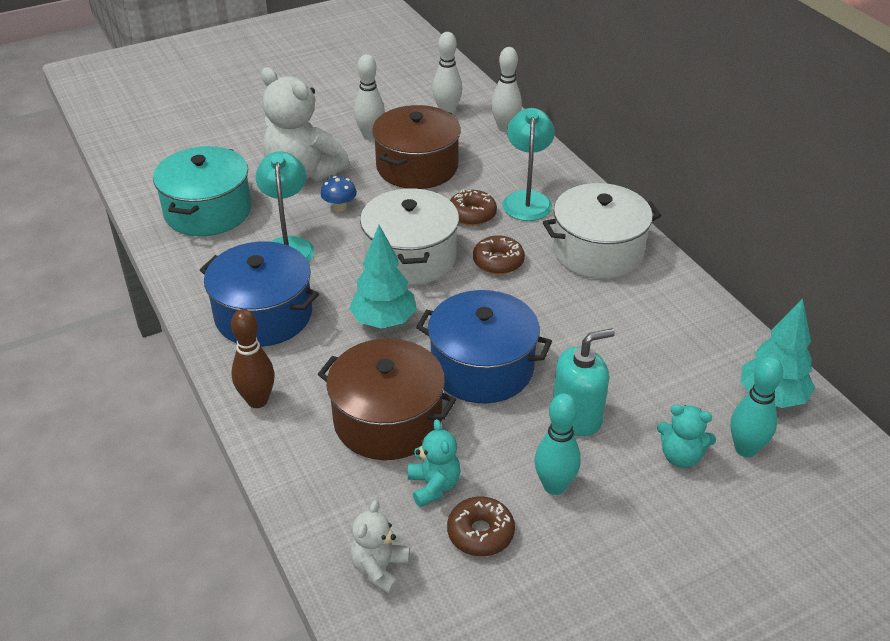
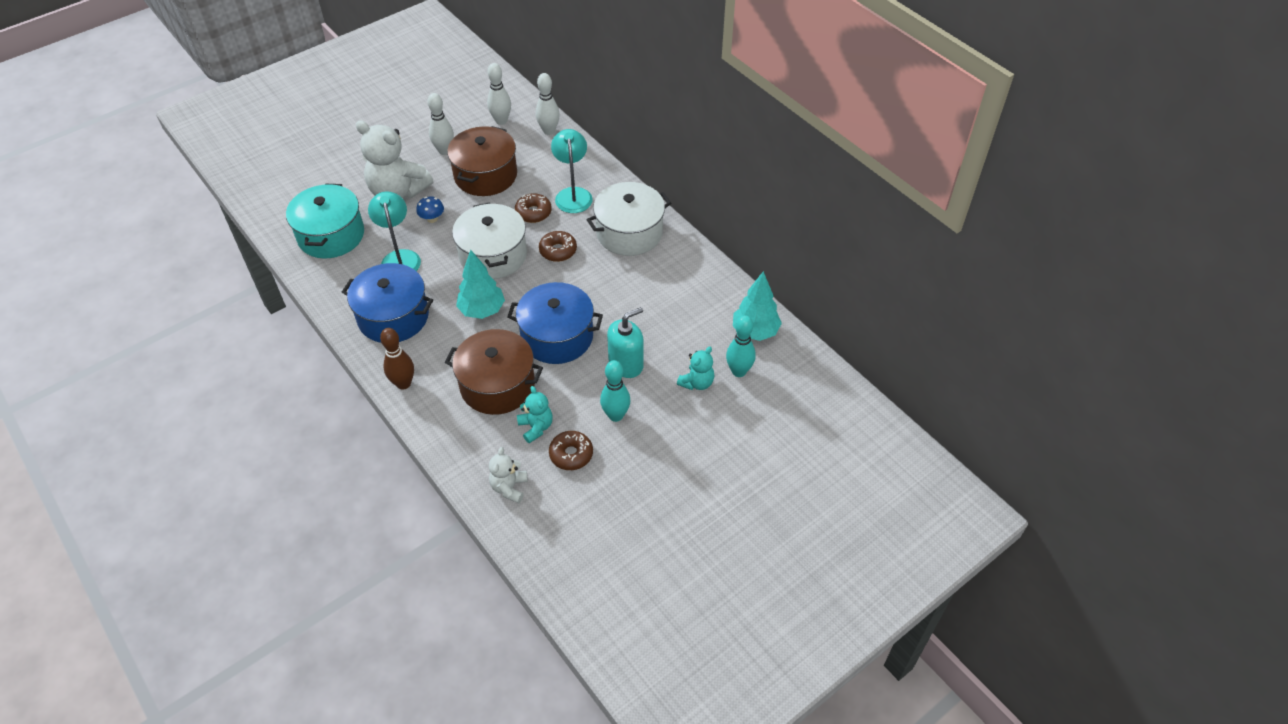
camera: 10 degrees left, 10 degrees up
turquoise teddy bear [657,405,716,468] -> turquoise teddy bear turned 60 degrees counterclockwise [677,347,714,390]

